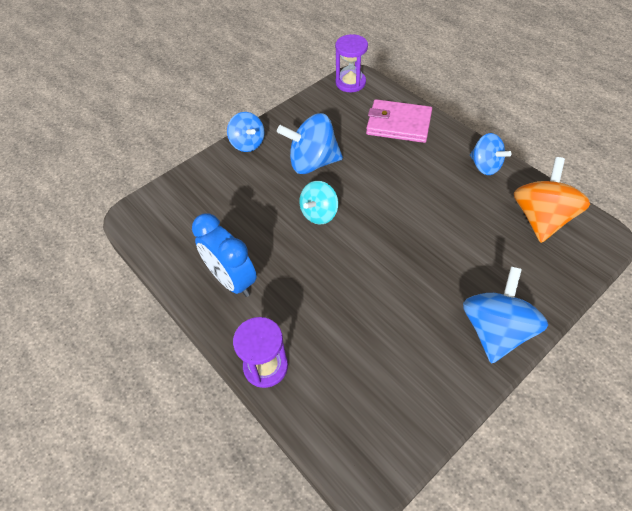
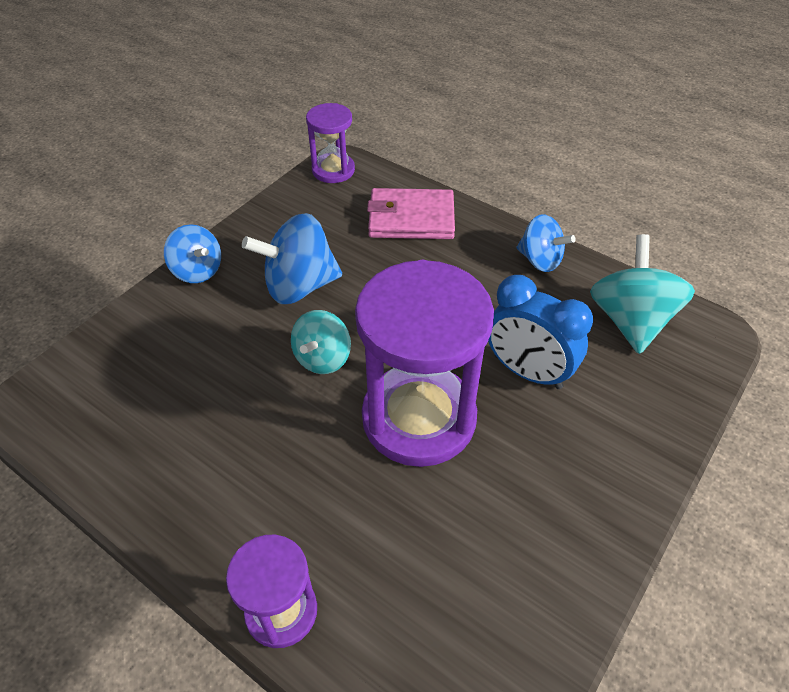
camera: 15 degrees left, 5 degrees down
blue clock [192,214,257,297] -> blue clock moved to [488,275,593,389]
blue spinning top [463,267,548,364] -> none
orange spinning top [514,157,590,243] -> turquoise spinning top [590,234,695,354]
none -> purple hourglass [355,260,494,467]

